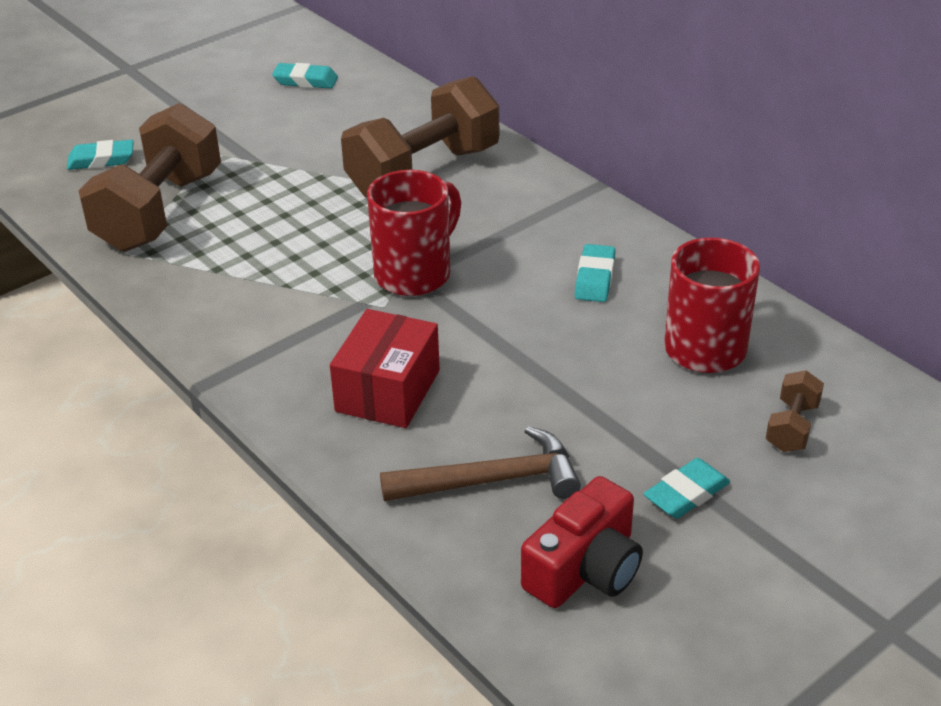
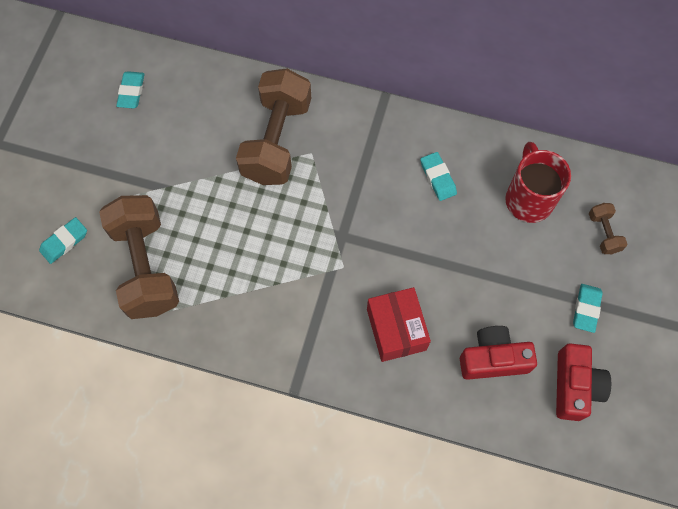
camera: 35 degrees left, 30 degrees up
turquoise eraser [272,63,338,89] -> turquoise eraser turned 60 degrees counterclockwise [116,71,145,109]
red mug [367,170,461,296] -> none
brown hammer [380,426,581,501] -> red camera [460,326,537,380]

